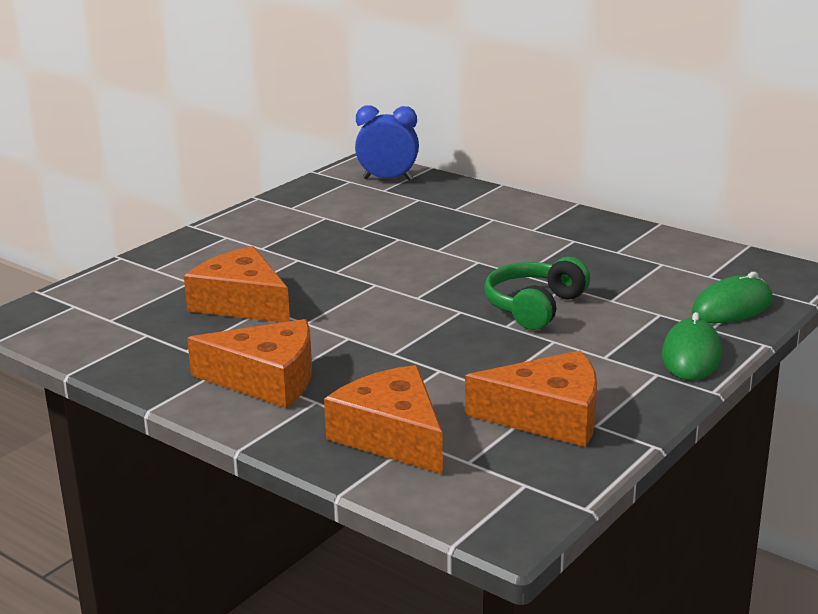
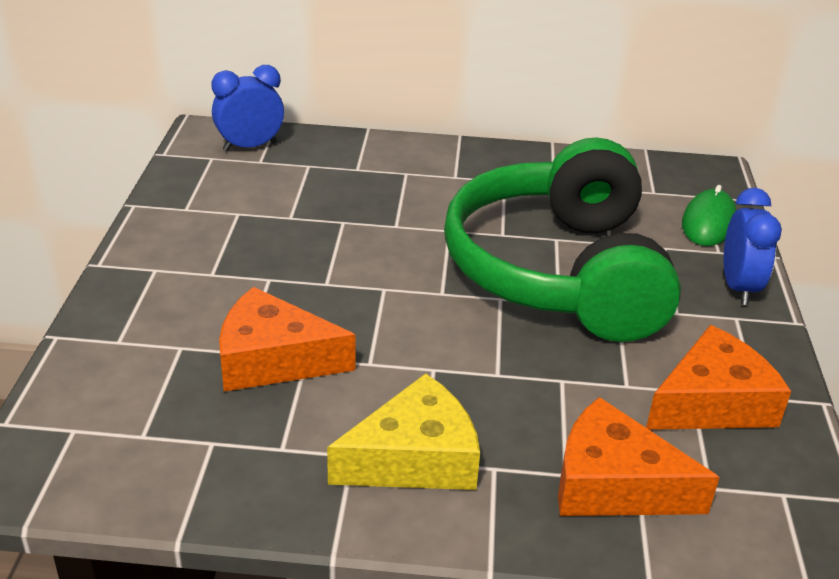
camera: 35 degrees left, 10 degrees up
orange cheese [187,319,312,408] -> yellow cheese [327,373,480,490]
green headphones [484,257,590,330] -> green headphones [444,137,681,342], size x2.24
green mouse [662,312,722,380] -> blue clock [724,188,782,305]

